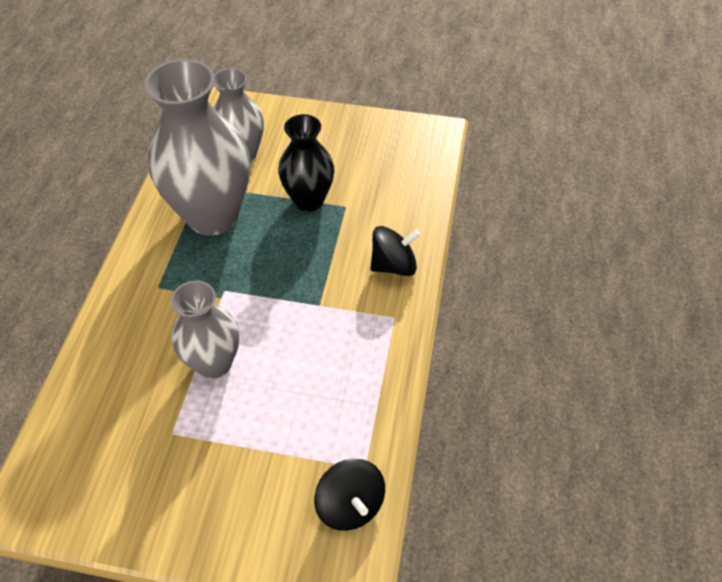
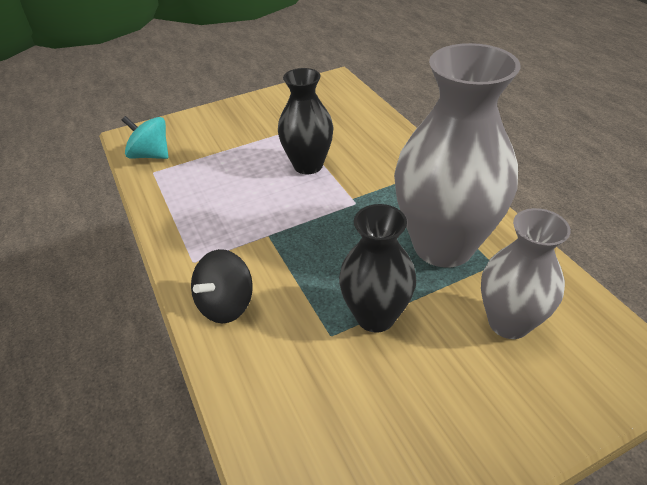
camera: 145 degrees right, 10 degrees down
grey vase [171,280,239,379] -> black vase [278,68,334,174]
black spinning top [314,459,385,531] -> turquoise spinning top [122,116,169,159]

